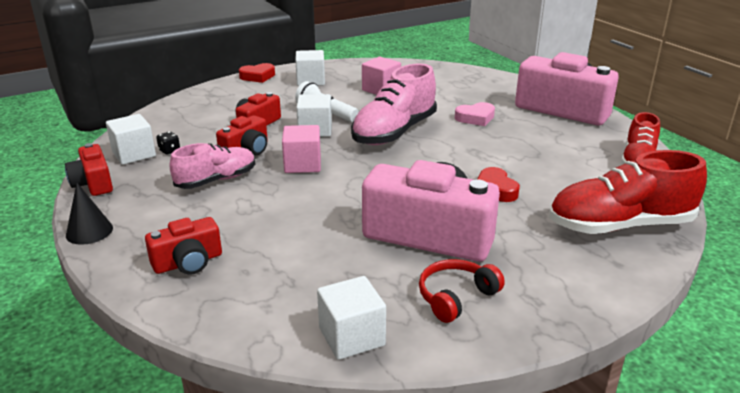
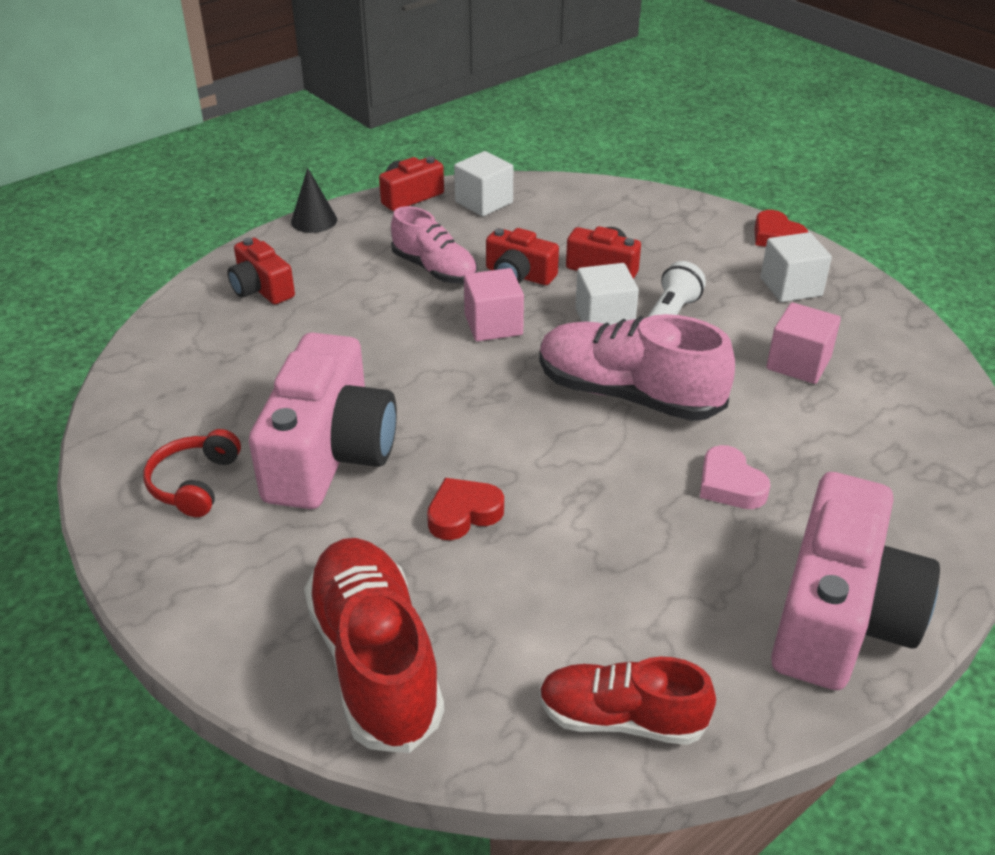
camera: 80 degrees right, 10 degrees up
black dice [156,131,180,154] -> none
white cube [317,276,386,360] -> none
red headphones [419,259,505,323] -> red headphones turned 120 degrees counterclockwise [143,429,241,517]

